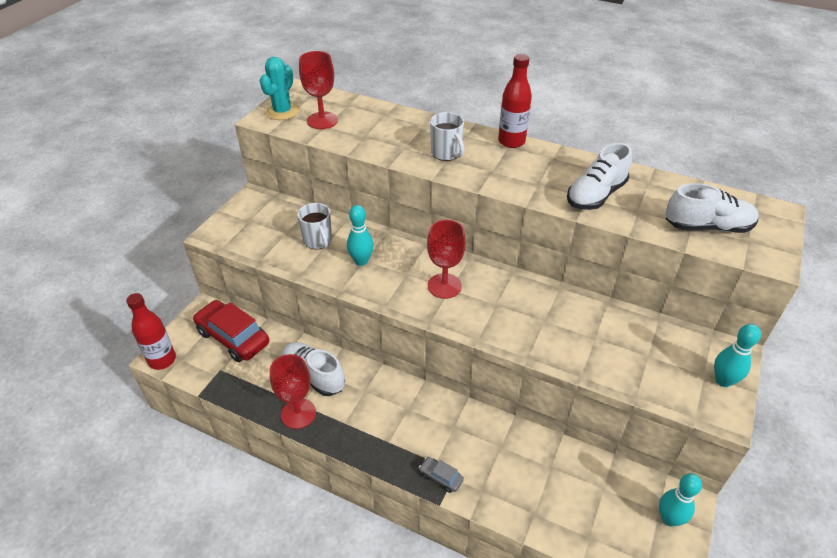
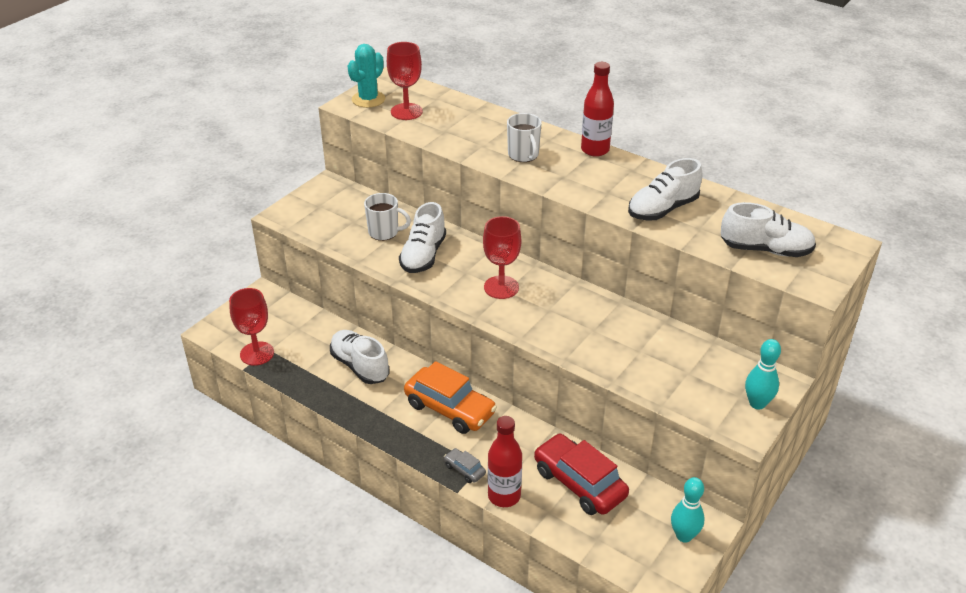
camera: 10 degrees right, 5 degrees down
red bottle [126,293,176,370] -> red bottle moved to [488,416,522,507]
red car [193,300,269,362] -> red car moved to [534,433,629,515]
red goblet [270,354,316,429] -> red goblet moved to [229,288,274,366]
white mug [297,203,332,249] -> white mug turned 60 degrees counterclockwise [364,193,411,241]
turquoise bowling pin [347,205,374,266] -> white shoe [399,202,446,273]
none -> orange car [404,361,497,434]

